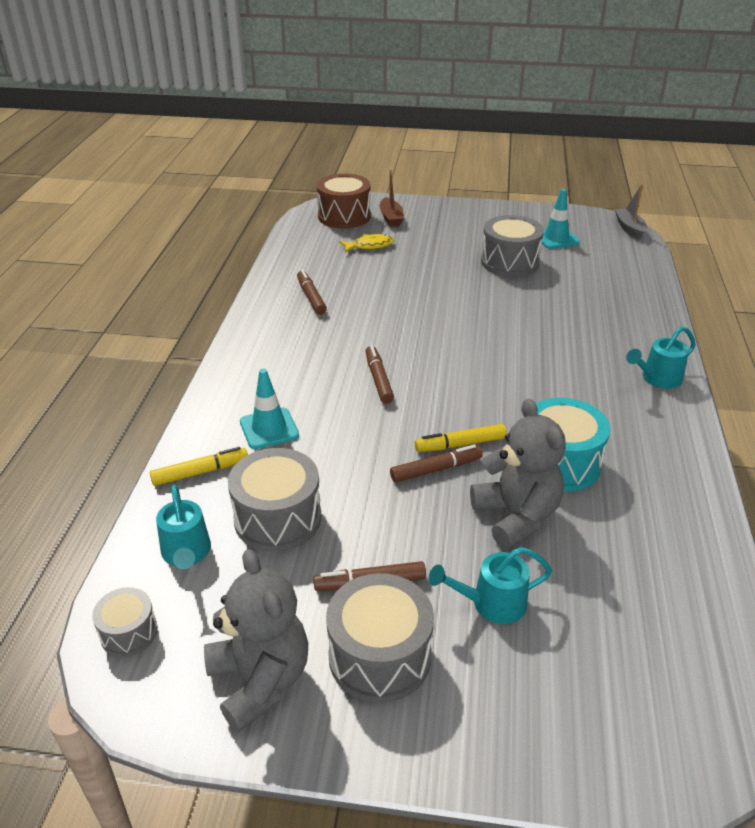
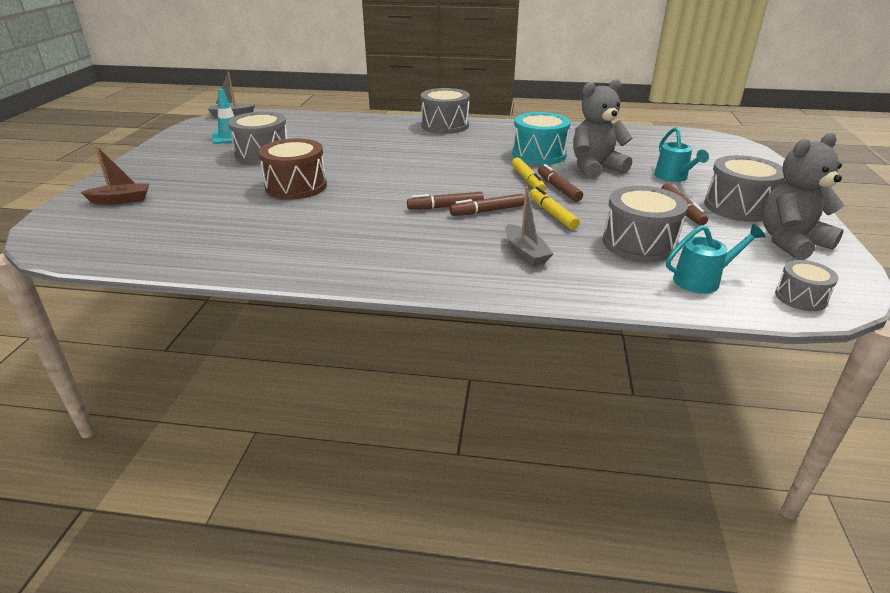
camera: 90 degrees left, 5 degrees down
yellow marker [150,447,248,486] -> yellow marker moved to [530,187,580,230]
turquoise traffic cone [240,369,299,449] -> grey boat [505,186,553,267]
brown marker [297,270,327,315] -> brown marker moved to [450,194,524,216]
brown drum [317,173,371,229] -> brown drum moved to [259,138,327,199]
yellow fish [339,234,394,252] -> none
turquoise watering can [626,326,695,389] -> grey drum [421,88,470,134]

